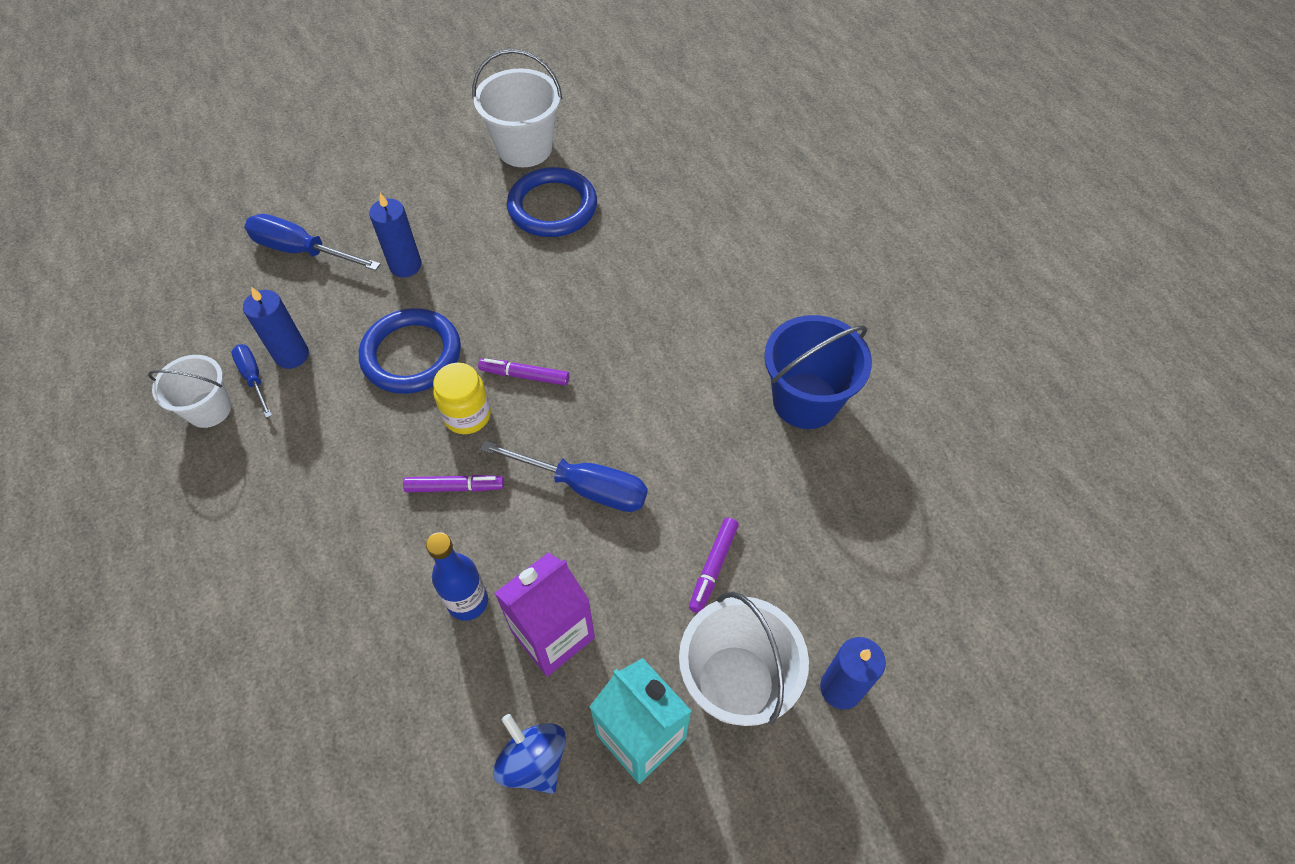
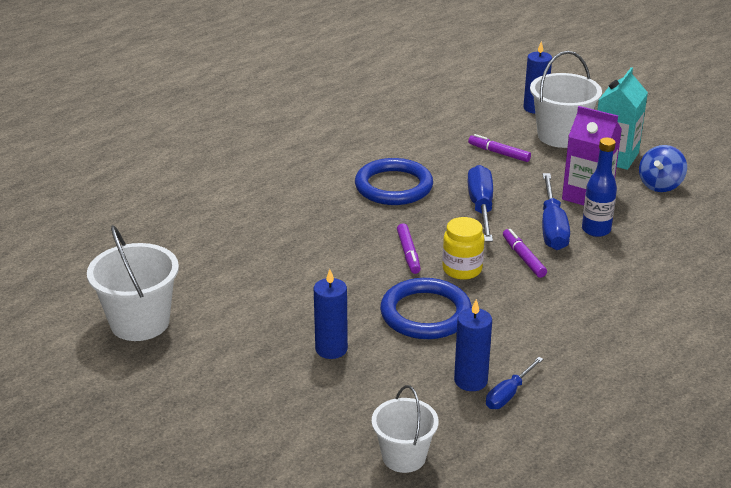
camera: 110 degrees left, 25 degrees down
white bucket [148,355,231,428] -> white bucket moved to [372,385,439,473]
blue screwdriver [244,214,381,271] -> blue screwdriver moved to [542,173,570,250]
blue ring [507,167,597,237] -> blue ring moved to [355,158,433,205]
purple marker [689,517,739,613] -> purple marker turned 150 degrees counterclockwise [468,134,531,162]
blue bucket [764,315,872,429] -> none

